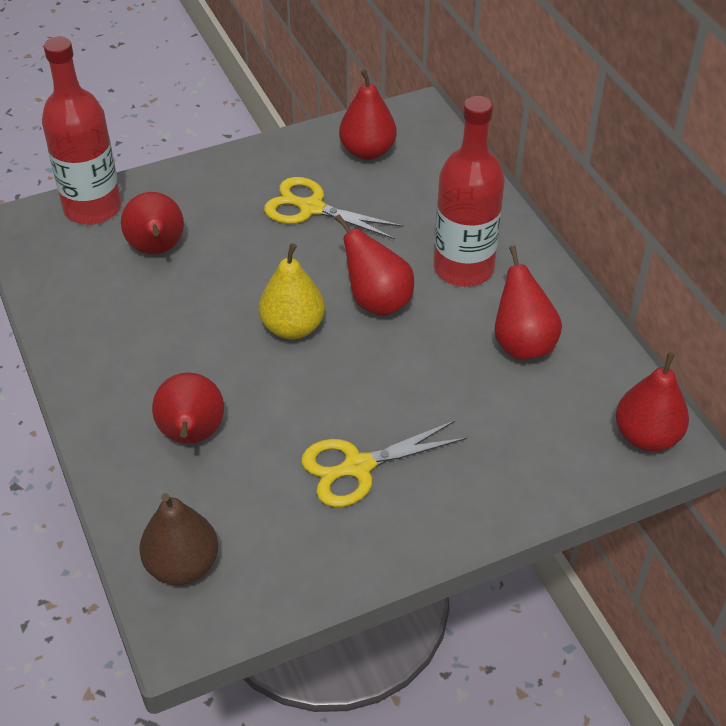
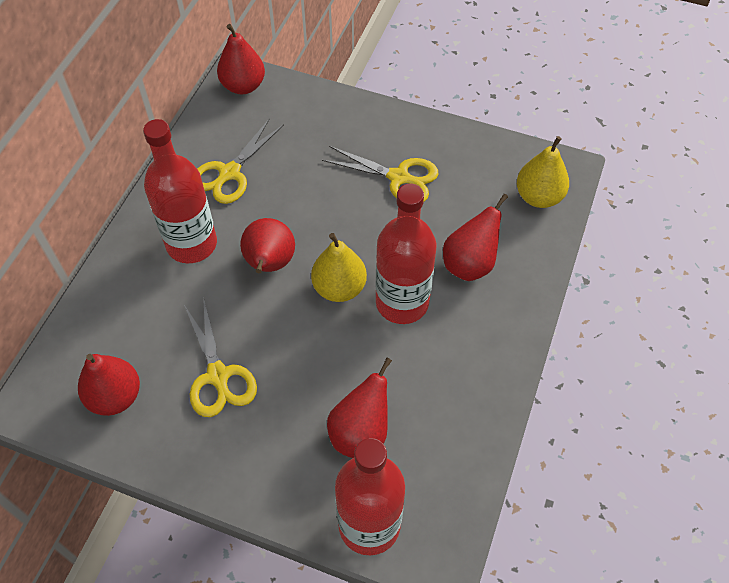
camera: 135 degrees left, 10 degrees up
brown pear [139,493,218,585] -> yellow pear [517,136,569,208]
red pear [494,245,562,360] -> yellow scissors [197,118,284,204]
none -> red bottle [376,184,436,324]

